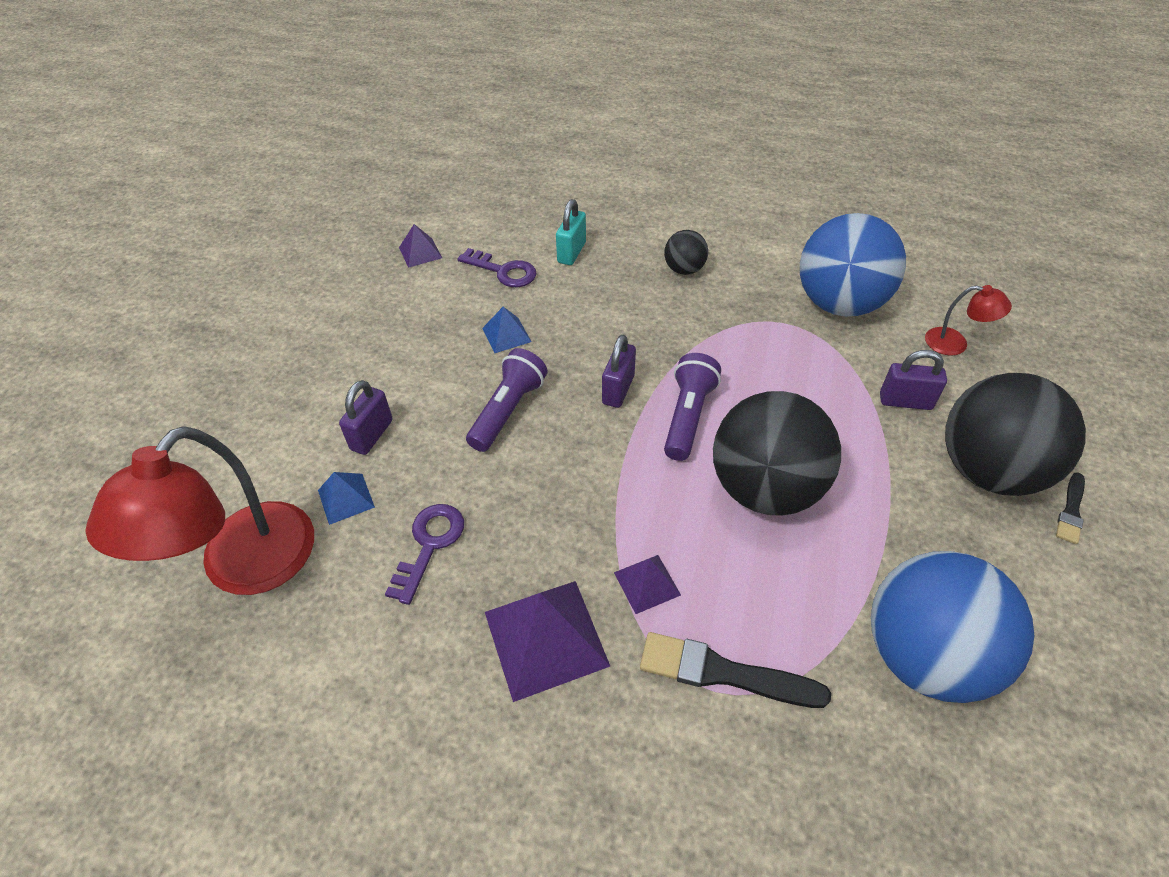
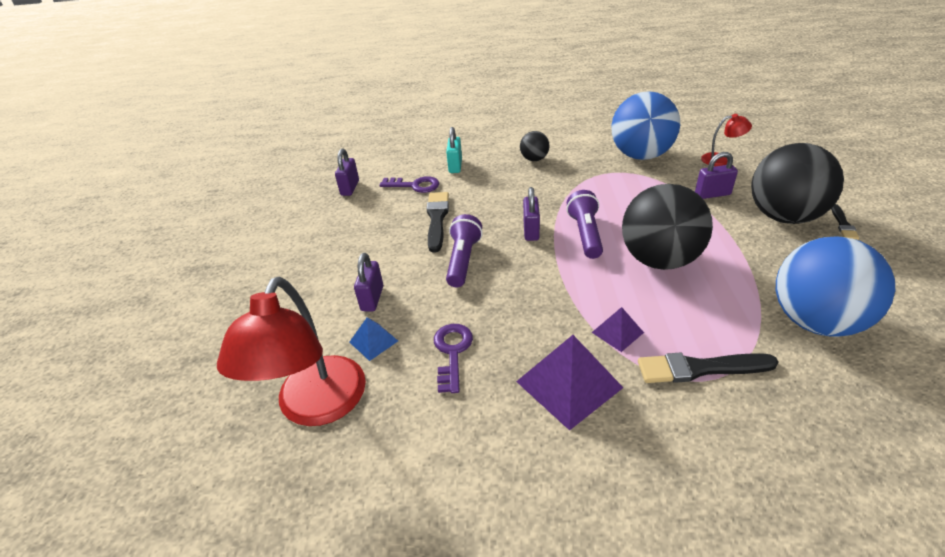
camera: 15 degrees left, 10 degrees down
purple pyramid [399,224,442,268] -> purple padlock [335,149,359,196]
blue pyramid [482,307,532,353] -> black brush [427,192,449,253]

